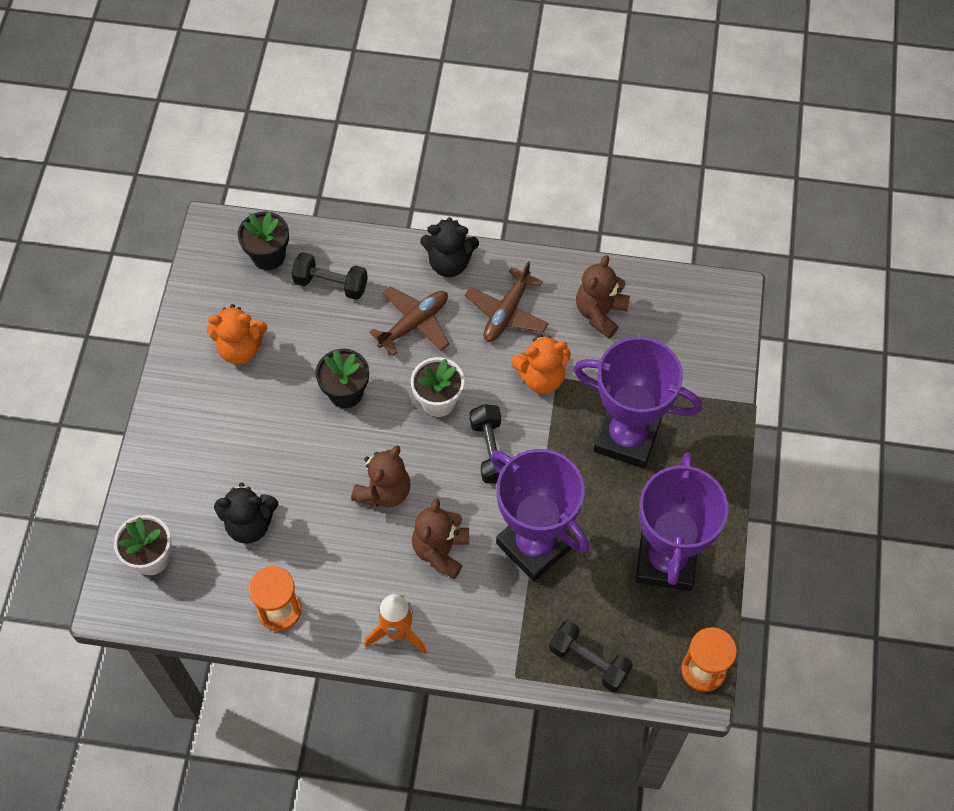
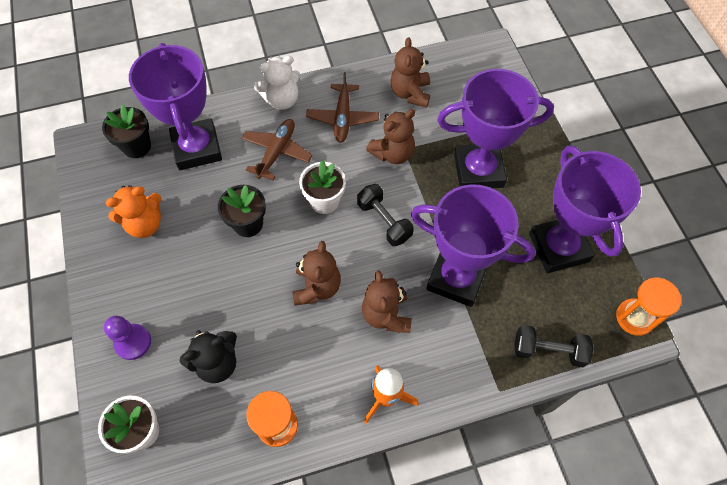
camera: 25 degrees left, 0 degrees up
black dumbbell [291,252,368,300] -> purple trophy [129,43,222,170]
black teddy bear [420,217,479,277] -> white teddy bear [254,56,300,110]
orange teddy bear [511,334,571,394] -> brown teddy bear [366,109,415,164]
none -> purple pawn [104,316,151,360]

